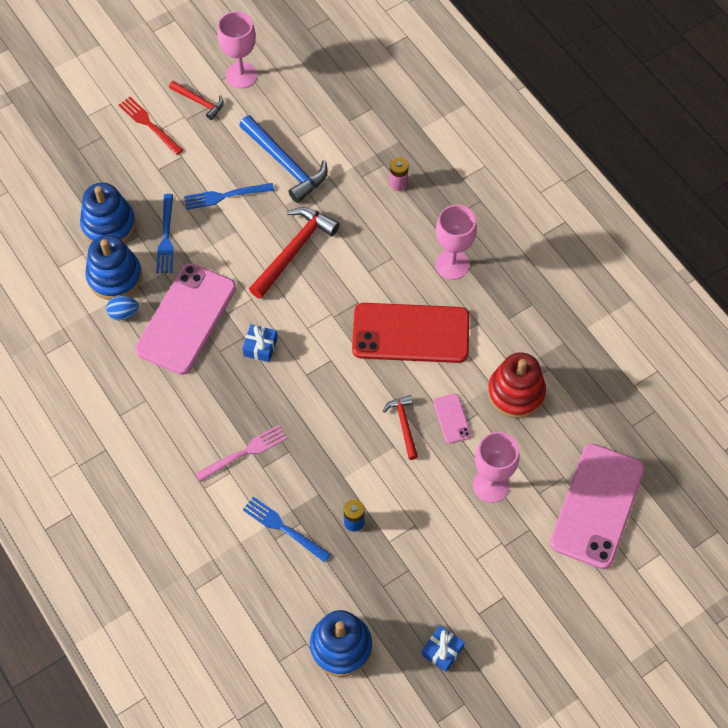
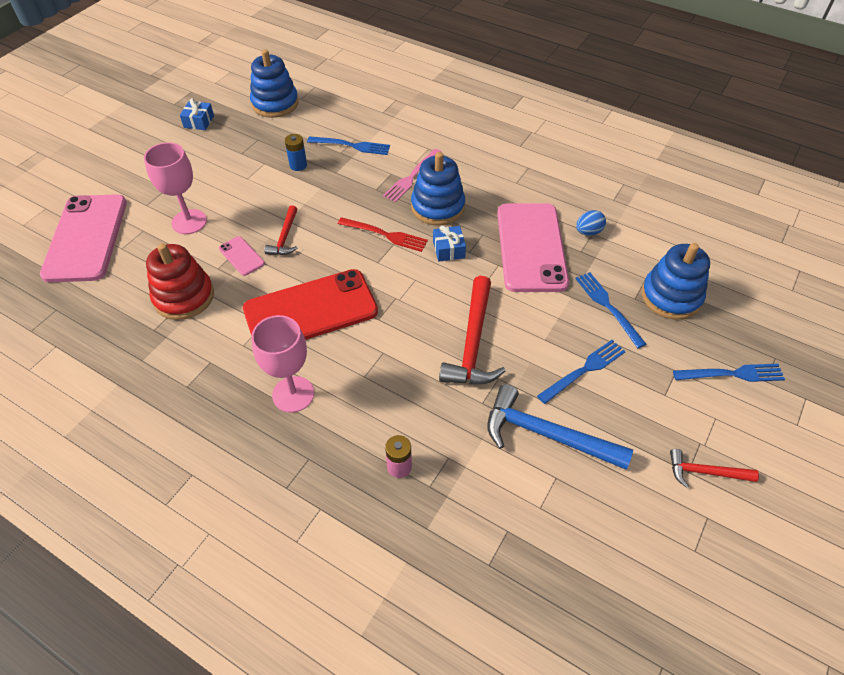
camera: 155 degrees right, 10 degrees down
blue stacking toy [85,235,142,300] -> blue stacking toy moved to [411,152,465,226]
red fork [119,97,183,155] -> red fork moved to [338,217,428,252]
pink goblet [217,11,258,89] -> none
red hammer [383,395,418,460] -> red hammer turned 45 degrees clockwise [264,205,297,255]
none -> blue fork [673,364,785,382]

